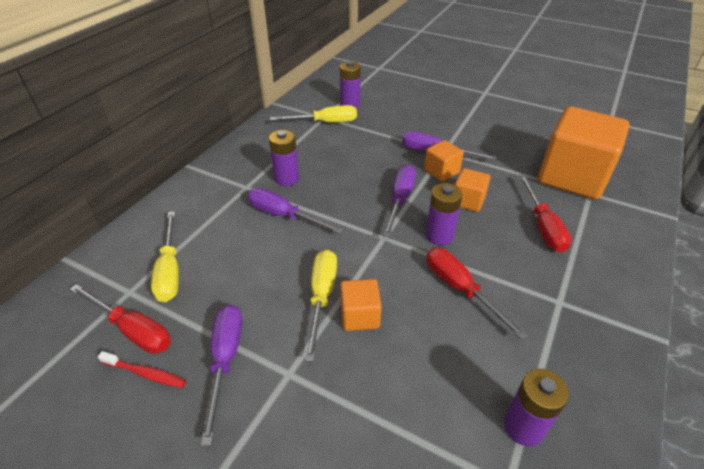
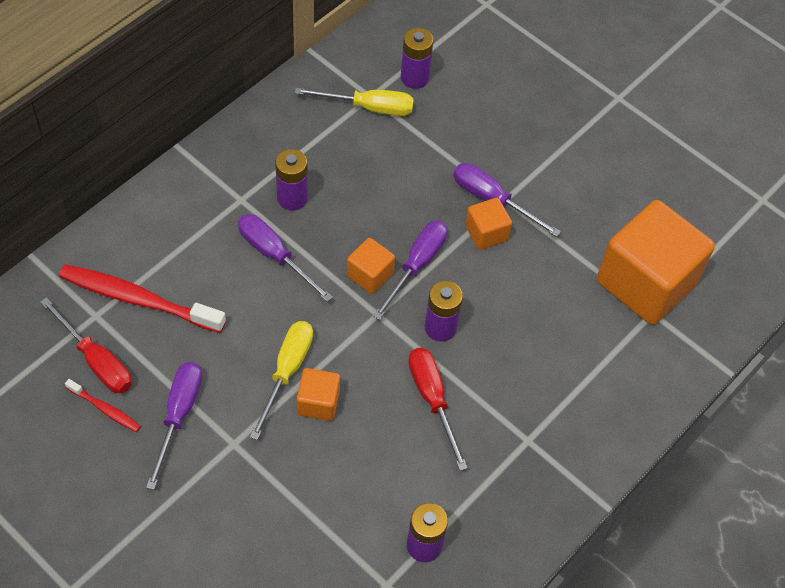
camera: 10 degrees right, 15 degrees up
yellow screwdriver [151,211,179,302] -> red toothbrush [59,264,226,333]
orange cube [455,168,490,212] -> orange cube moved to [347,238,395,294]
red screwdriver [520,175,572,252] -> none

